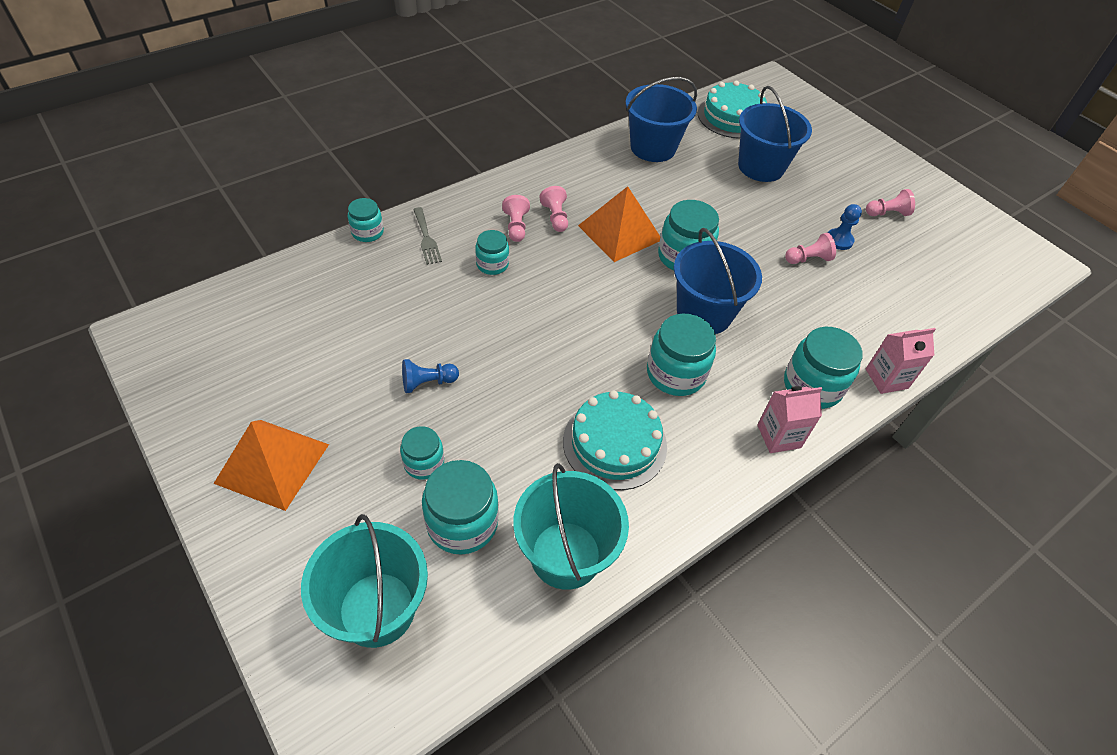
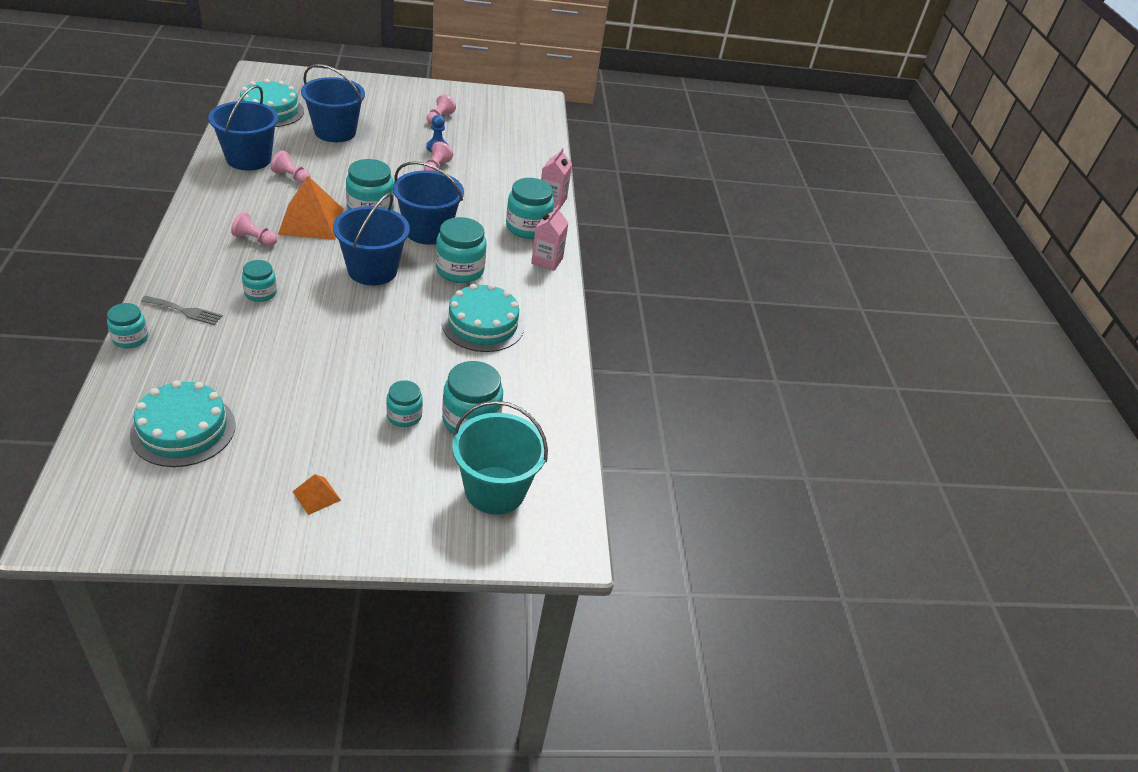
camera: 60 degrees left, 10 degrees down
orange pyramid [213,420,329,511] -> orange pyramid [293,474,341,515], size x0.47
blue pawn [402,359,459,393] -> none
pink pawn [502,195,530,242] -> pink pawn moved to [271,151,311,184]
turquoise bucket [513,463,629,590] -> none
none -> turquoise cake [130,380,236,467]
none -> blue bucket [333,193,410,285]

